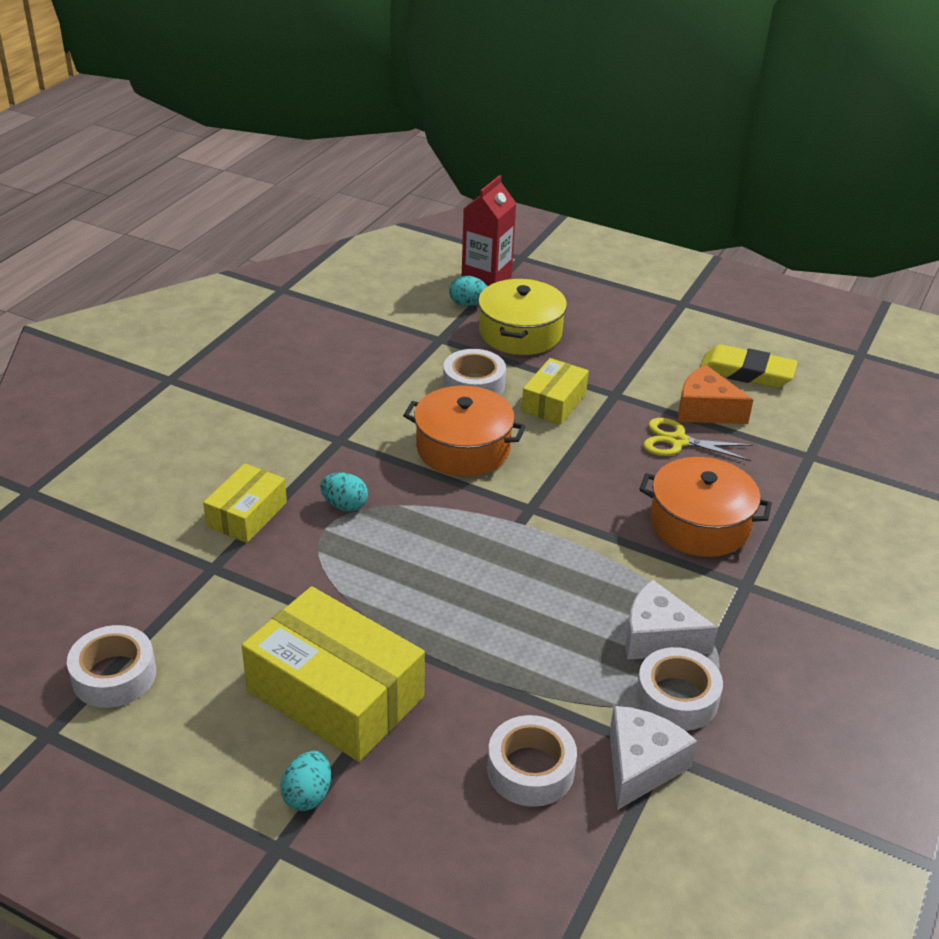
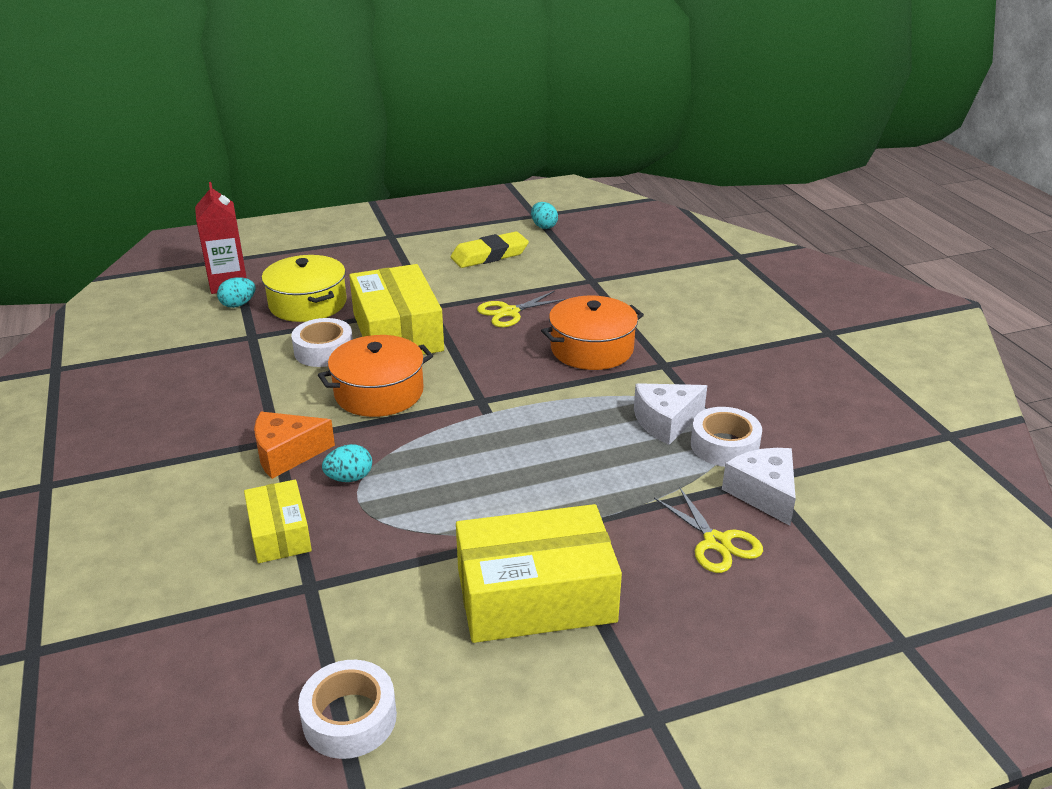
camera: 45 degrees left, 5 degrees down
turquoise egg [280,750,331,811] -> turquoise egg moved to [531,202,558,229]
white tape [487,715,577,807] -> yellow scissors [654,487,763,573]
yellow box [521,358,589,425] -> yellow box [349,264,444,355], size x1.80
orange cheese [678,365,753,424] -> orange cheese moved to [254,412,335,479]

